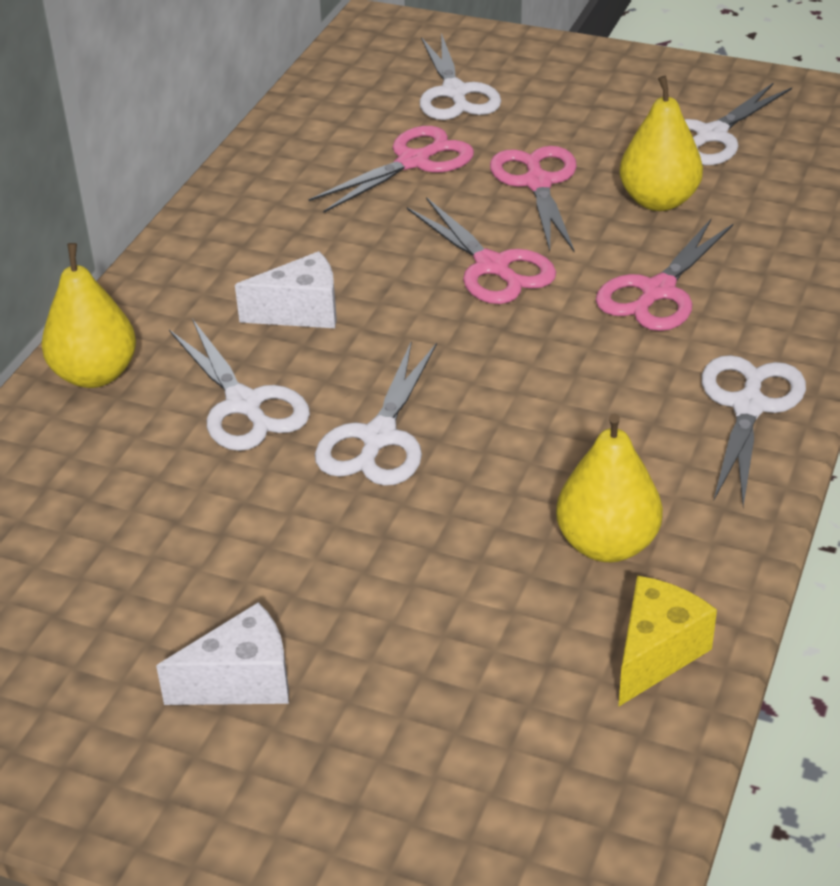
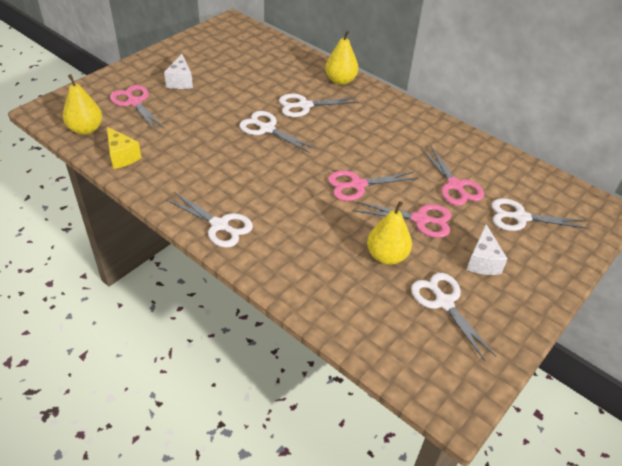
camera: 105 degrees right, 5 degrees up
white cheese [235,251,337,328] -> white cheese moved to [467,224,508,275]
yellow pear [556,413,663,562] -> yellow pear moved to [63,74,102,135]
pink scissors [596,219,734,331] -> pink scissors moved to [110,85,165,131]

